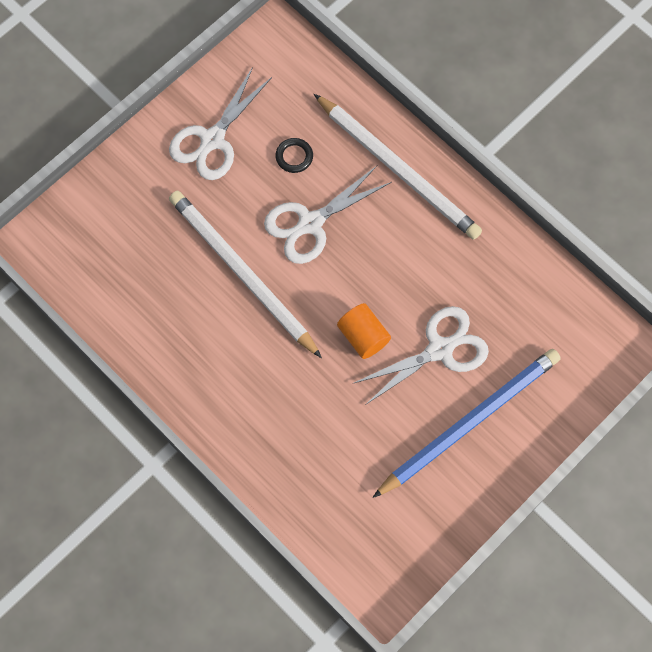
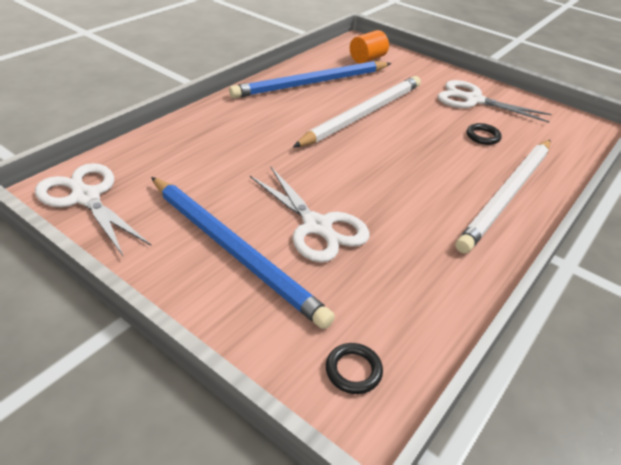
camera: 80 degrees right, 30 degrees down
white scissors [264,166,392,264] -> white scissors moved to [35,163,151,256]
orange cylinder [337,303,391,359] -> orange cylinder moved to [350,30,389,64]
none -> blue pencil [229,61,391,98]
none -> black ring [326,343,383,394]

